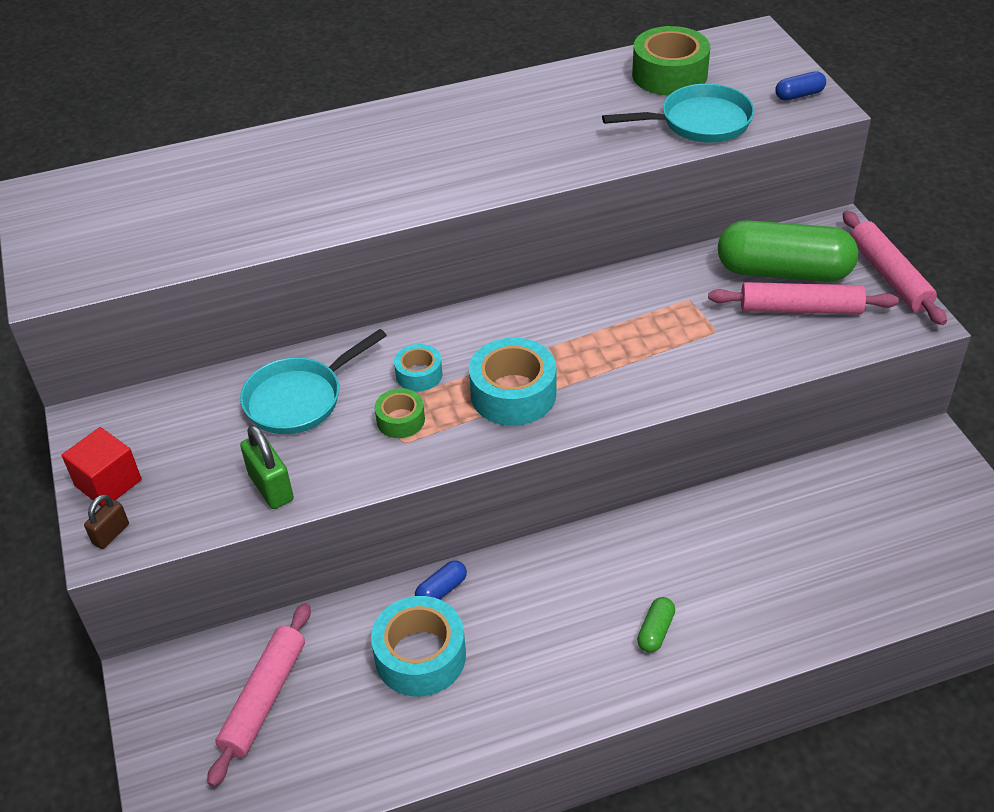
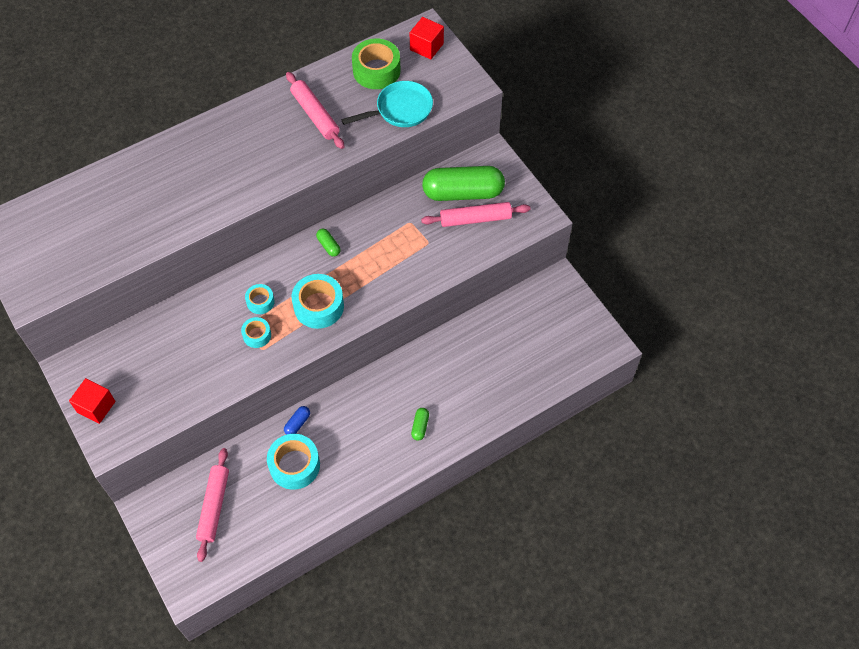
camera: 15 degrees left, 15 degrees up
brown padlock [84,494,129,549] -> none
turquoise pan [240,329,387,434] -> none
green padlock [240,425,294,509] -> none
green tape [375,388,425,438] -> turquoise tape [241,317,271,348]
blue capsule [775,71,826,101] -> none
pink rolling pin [843,211,947,325] -> pink rolling pin moved to [286,72,345,149]
none -> green capsule [316,229,340,257]
none -> red cube [410,17,444,59]

